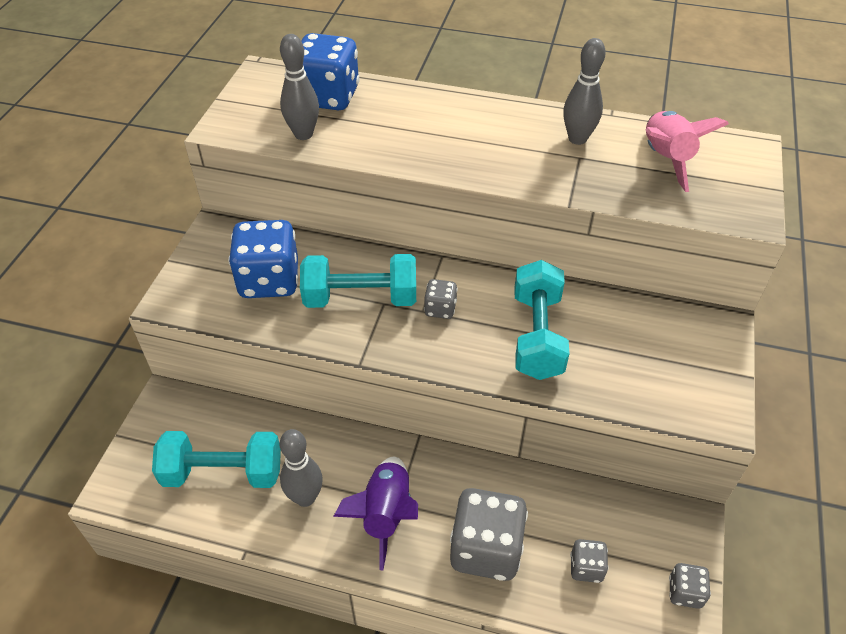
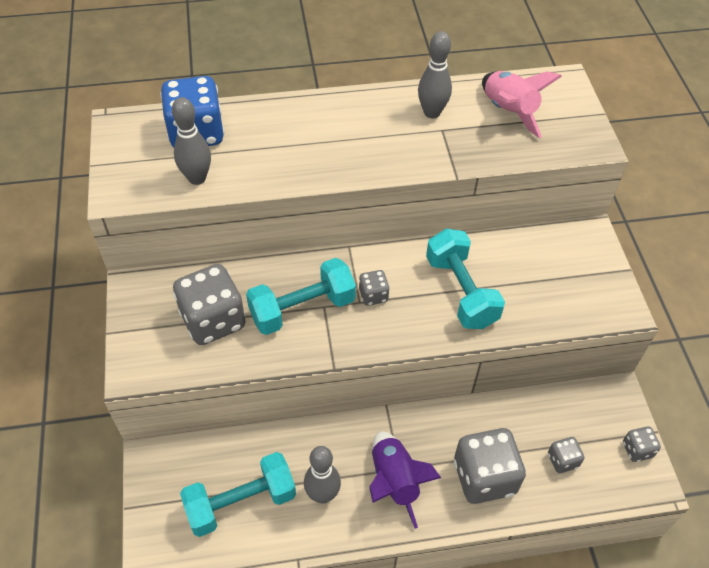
camera: 25 degrees left, 5 degrees up
blue dice [228,220,298,298] -> grey dice [173,264,246,345]

